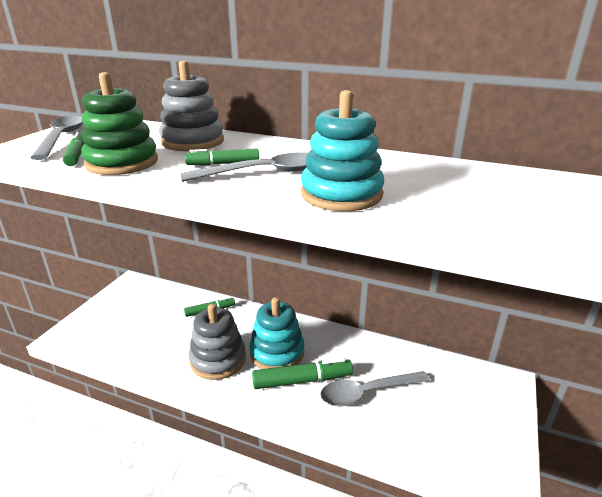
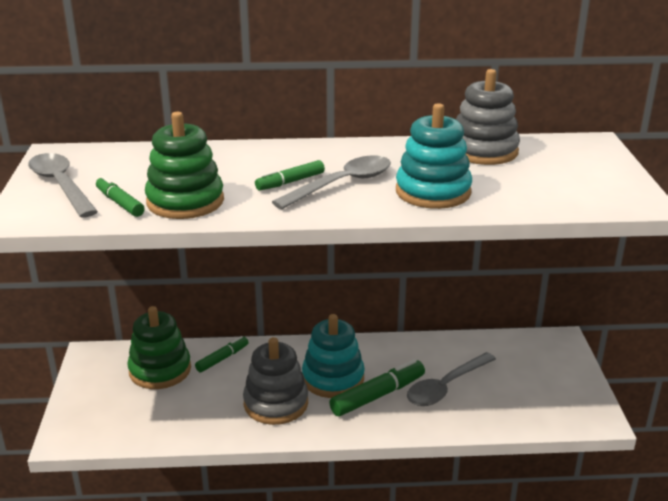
camera: 25 degrees left, 0 degrees up
grey stacking toy [159,60,224,151] -> grey stacking toy moved to [456,69,520,165]
none -> green stacking toy [127,306,191,389]

